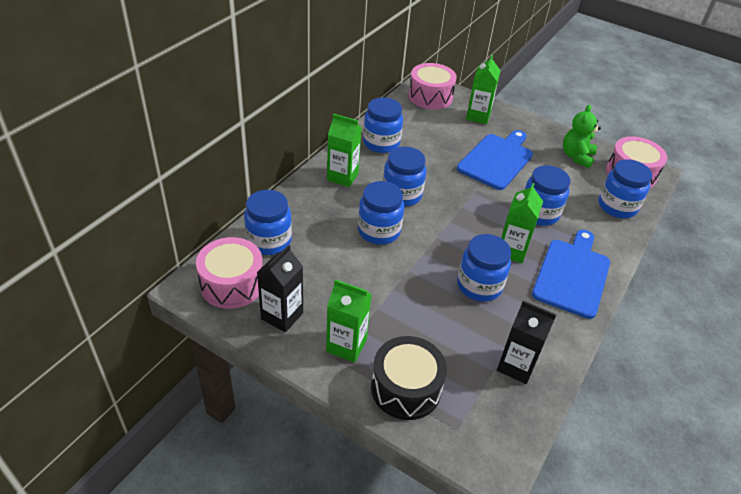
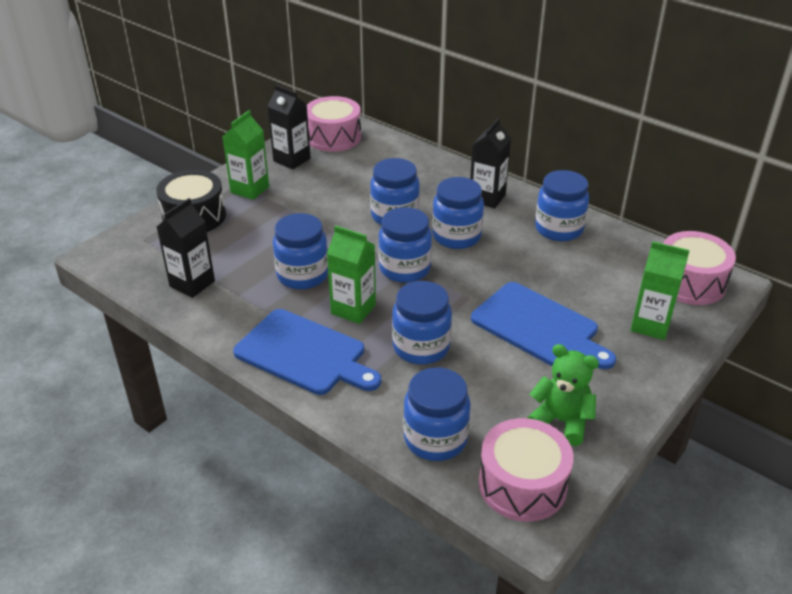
camera: 100 degrees right, 5 degrees down
blue jar [244,190,292,255] -> blue jar moved to [378,207,432,283]
green carton [327,114,362,187] -> black carton [470,118,511,209]

